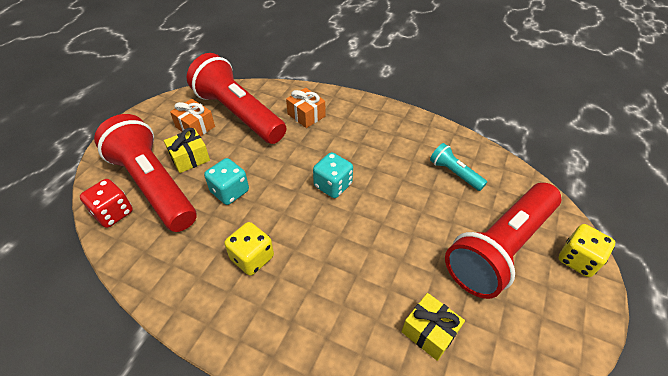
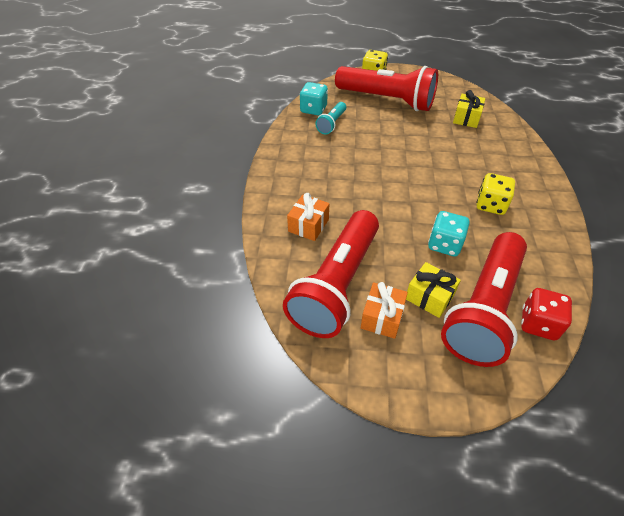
camera: 110 degrees left, 0 degrees up
turquoise dice [313,152,353,198] -> turquoise dice moved to [300,82,328,115]

